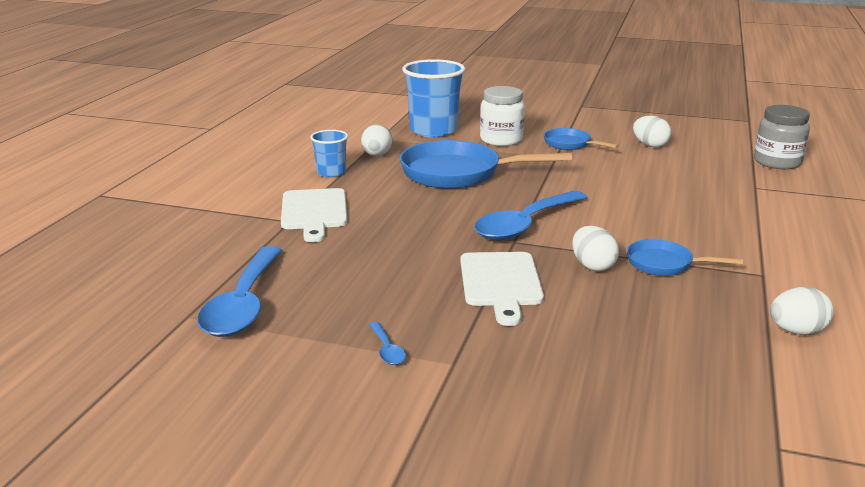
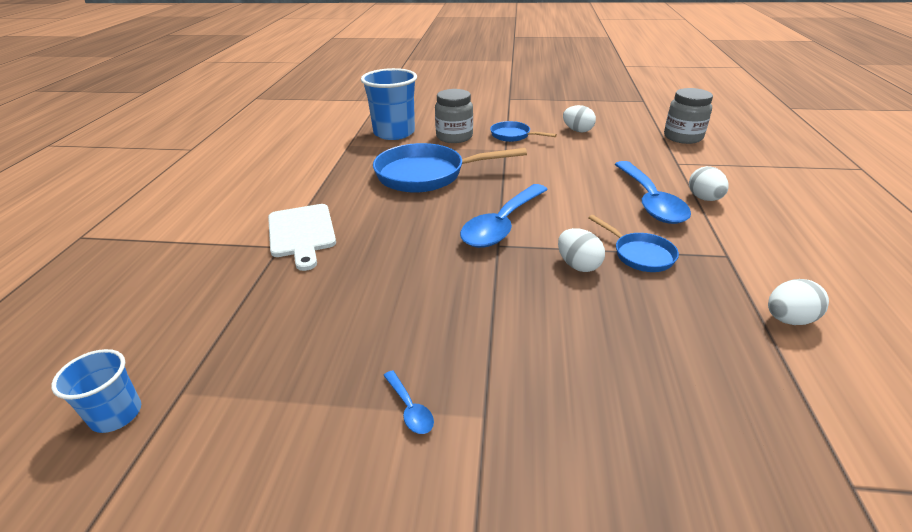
camera: 10 degrees left, 10 degrees up
blue spoon [197,246,282,337] -> blue spoon moved to [615,161,691,224]
blue cup [310,130,348,177] -> blue cup moved to [51,349,141,433]
white egg [361,124,393,156] -> white egg moved to [689,166,729,201]
white cutting board [460,252,544,326] -> none
white jar [480,86,525,146] -> grey jar [435,89,473,143]
blue pan [627,239,743,276] -> blue pan turned 135 degrees counterclockwise [588,215,679,272]

